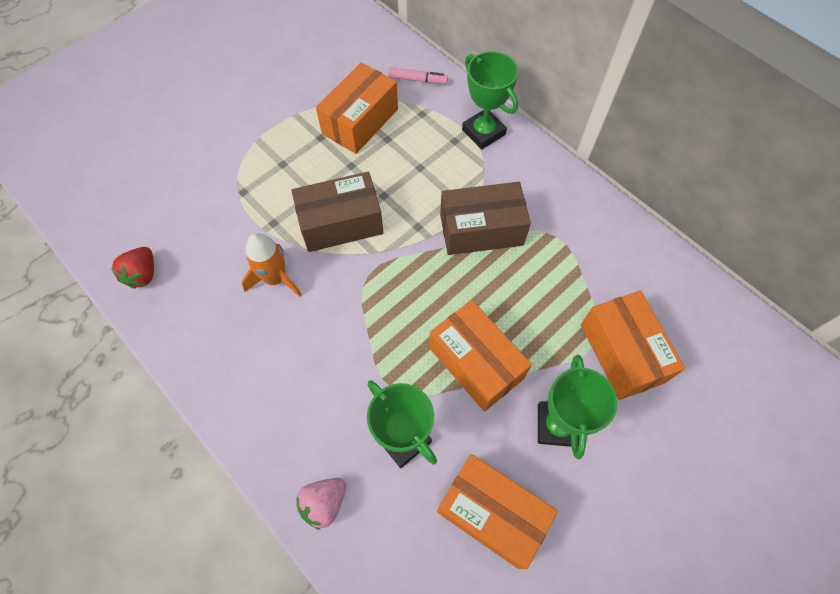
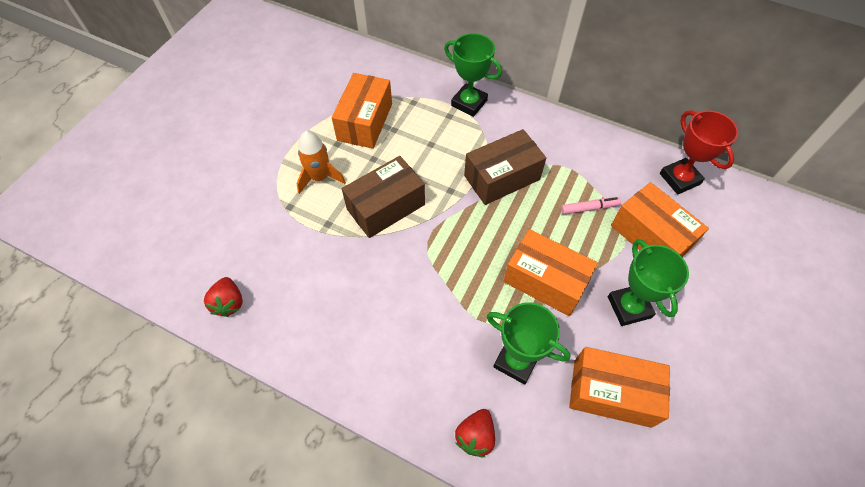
camera: 20 degrees left, 5 degrees down
orange rocket [241,233,302,297] -> orange rocket moved to [297,131,346,194]
pink strawberry [296,478,346,530] -> red strawberry [455,409,495,458]
pink marker [388,67,448,84] -> pink marker moved to [561,197,621,215]
none -> red trophy [660,110,738,195]

